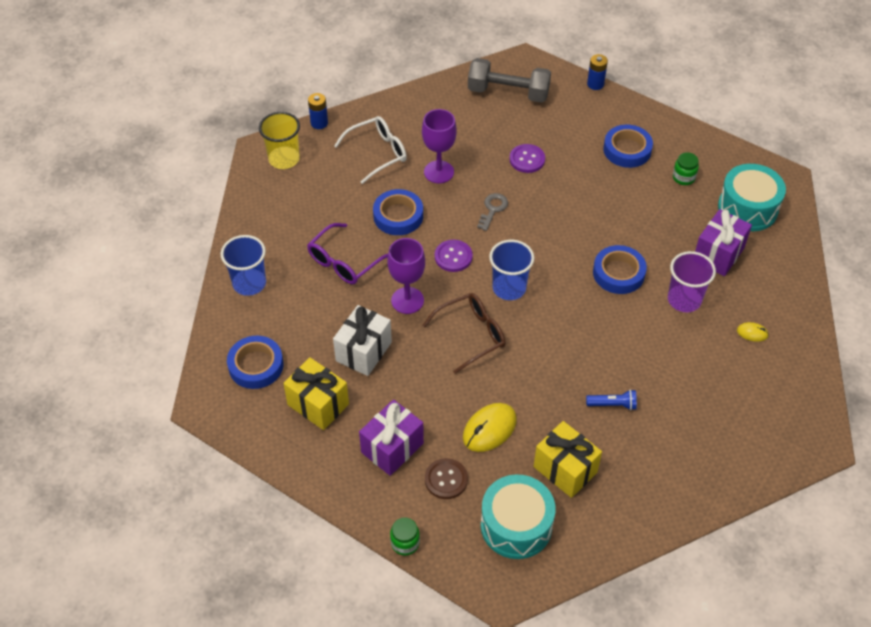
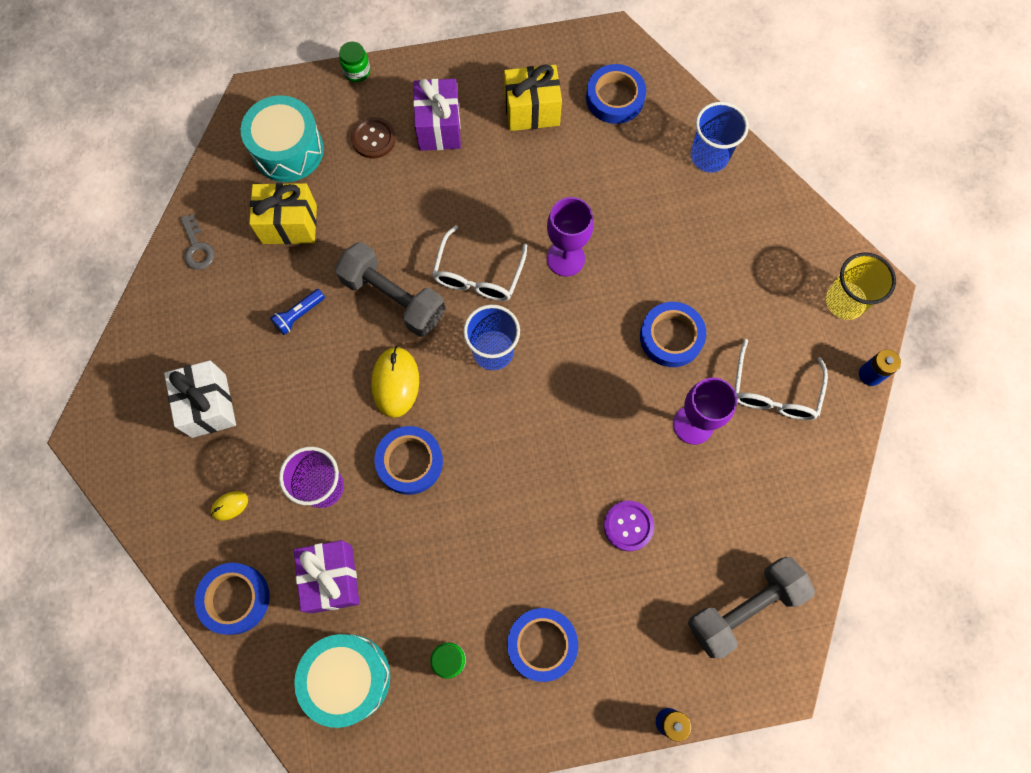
camera: 135 degrees right, 20 degrees up
purple glasses [307,223,388,284] -> none
white gift [333,305,392,376] -> white gift moved to [164,360,236,438]
brown glasses [422,293,506,374] -> white glasses [432,225,527,301]
purple button [435,240,473,272] -> none
yellow mouse [463,403,517,452] -> yellow mouse moved to [371,346,419,418]
grey key [477,193,508,231] -> grey key moved to [181,214,214,270]
none -> blue tape [195,563,269,635]
none -> grey dumbbell [335,242,445,337]

